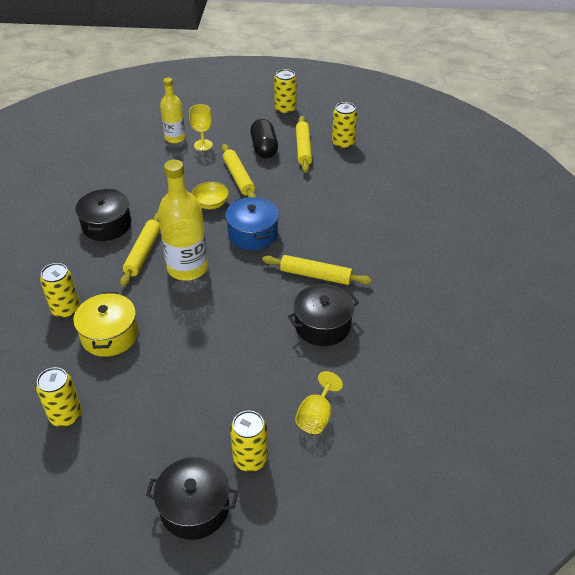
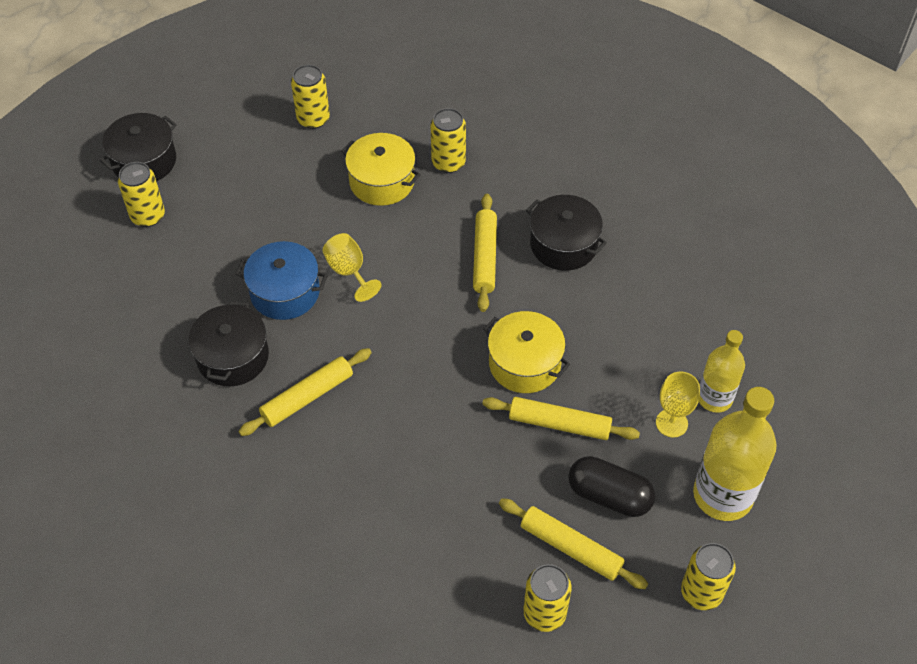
camera: 125 degrees right, 10 degrees up
yellow rolling pin [120,212,160,287] -> yellow rolling pin turned 45 degrees clockwise [473,194,497,312]
yellow bottle [158,160,208,281] -> yellow bottle moved to [693,387,777,521]
yellow bowl [191,182,229,209] -> yellow pot [483,311,570,393]
blue pot [225,197,279,250] -> blue pot moved to [236,241,328,320]
yellow goblet [295,371,343,434] -> yellow goblet moved to [323,233,382,302]

